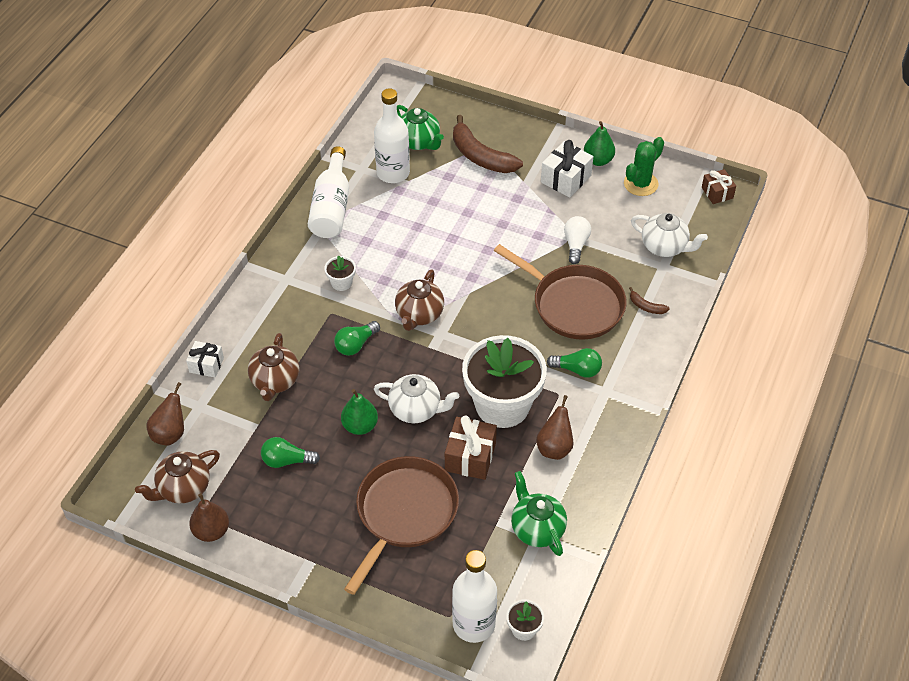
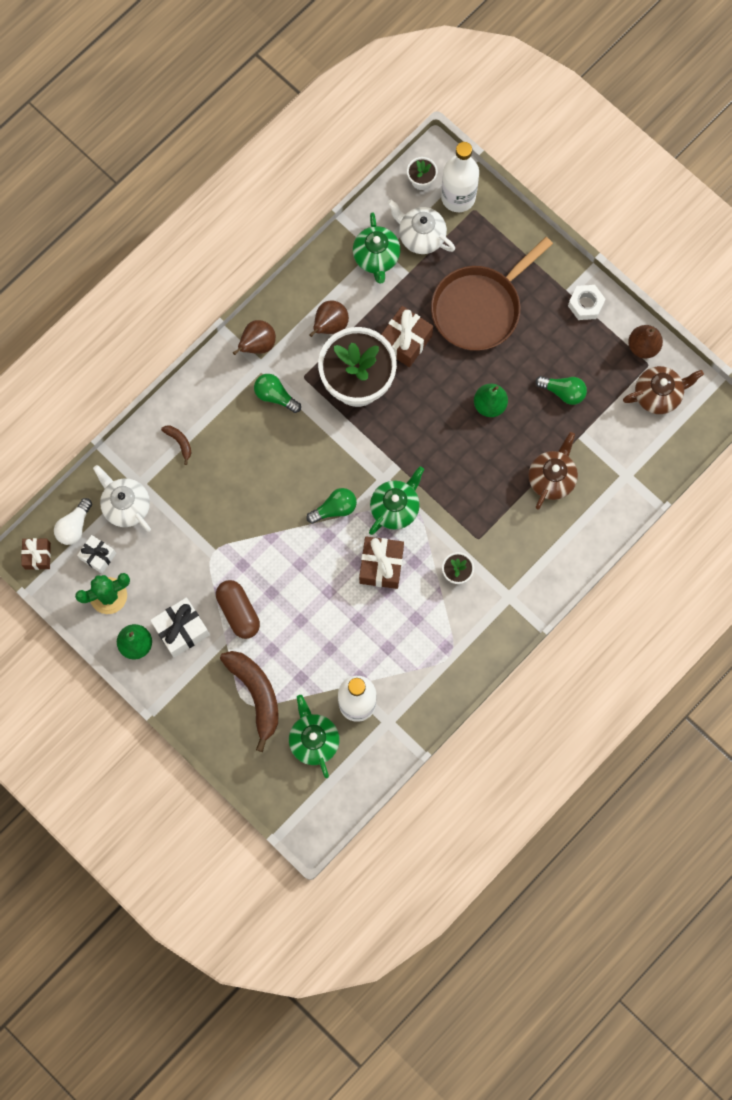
camera: 160 degrees left, 25 degrees up
brown pear [146,382,184,445] -> brown pear moved to [233,320,276,355]
white gift [186,341,224,377] -> white gift moved to [77,535,116,574]
white bottle [308,146,349,238] -> none
green light bulb [334,321,380,356] -> green light bulb moved to [306,488,357,524]
white teapot [374,374,459,423] -> white teapot moved to [387,200,455,254]
brown teapot [395,269,444,331] -> green teapot [369,466,424,535]
brown pan [494,244,627,340] -> none
white light bulb [564,216,591,264] -> white light bulb moved to [54,498,92,545]
none -> brown capsule [216,580,260,639]
none -> brown gift [359,537,404,589]
none -> white nut [568,285,605,320]

